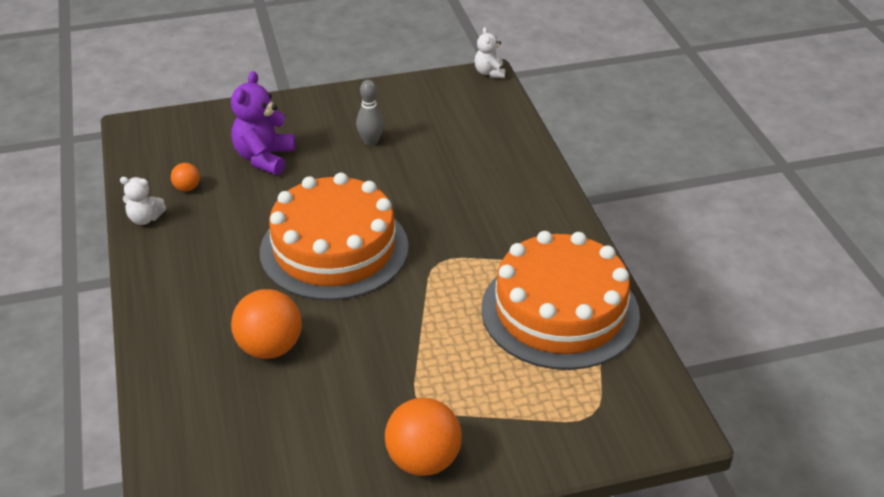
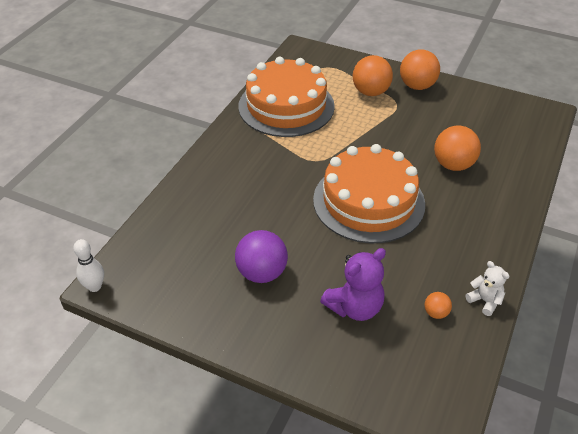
camera: 140 degrees left, 5 degrees up
grey bowling pin [356,80,384,146] -> purple ball [235,230,288,283]
white teddy bear [475,27,505,78] -> white bowling pin [73,239,104,292]
none -> orange ball [353,55,393,96]

